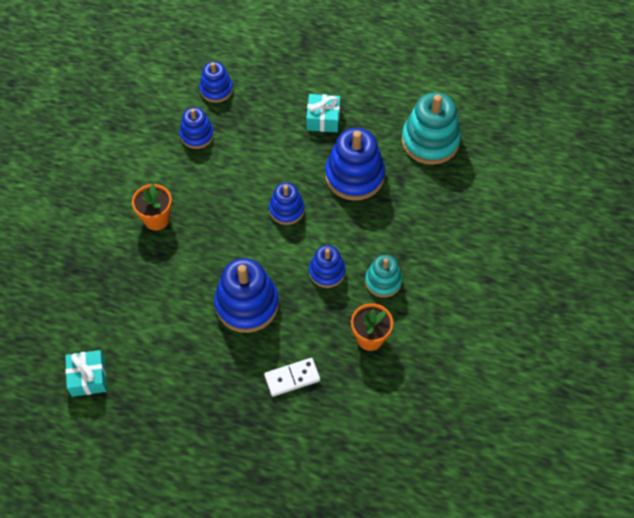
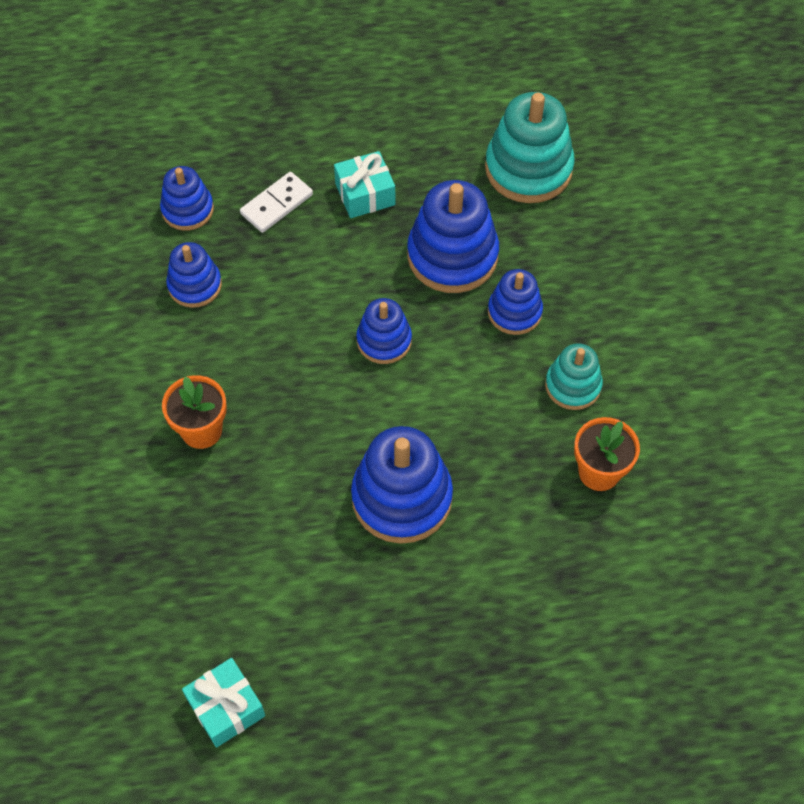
camera: 25 degrees left, 0 degrees up
white domino [264,358,320,397] -> white domino moved to [240,172,313,233]
blue stacking toy [309,245,346,288] -> blue stacking toy moved to [488,269,543,335]

